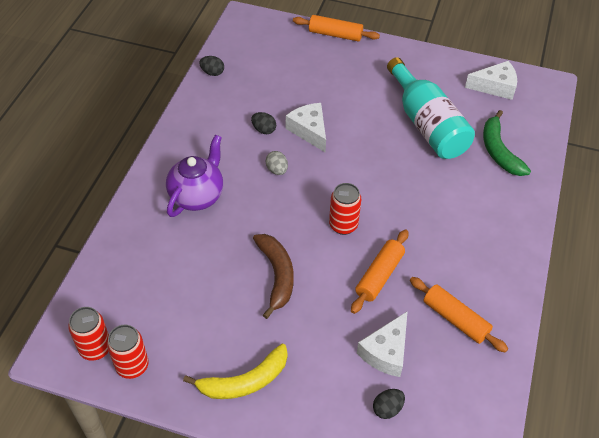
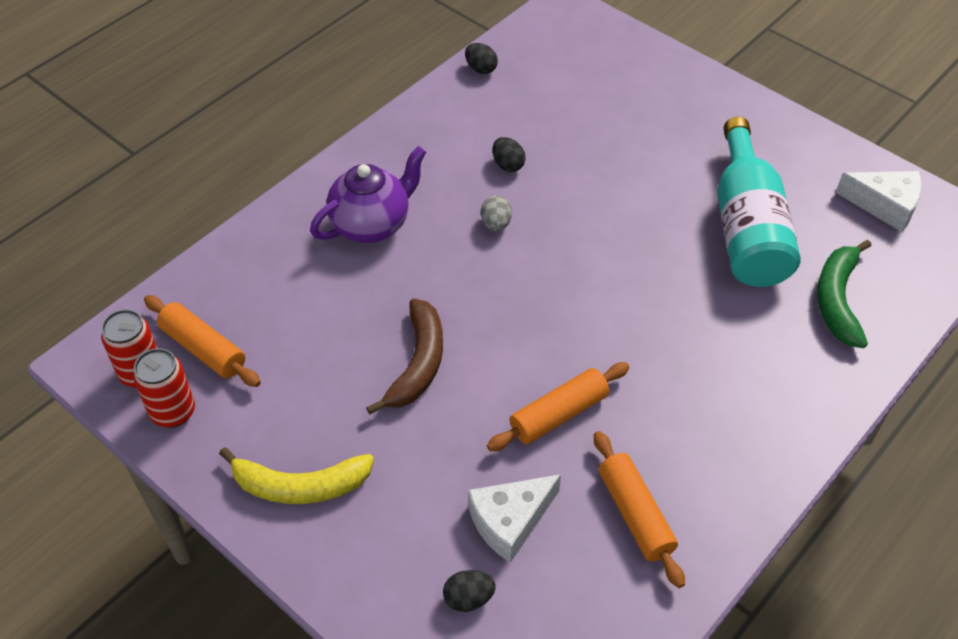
camera: 25 degrees right, 0 degrees up
white cheese [286,103,326,152] -> none
orange rolling pin [293,15,380,41] -> orange rolling pin moved to [144,295,261,387]
red can [329,183,361,235] -> none

